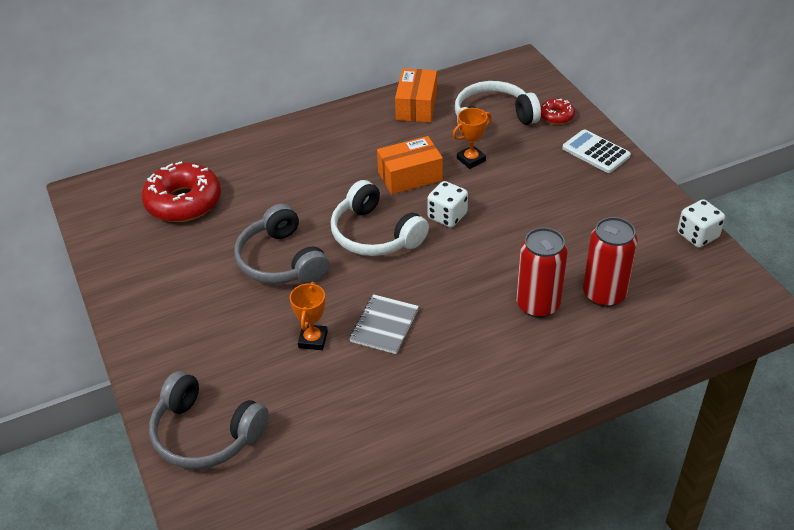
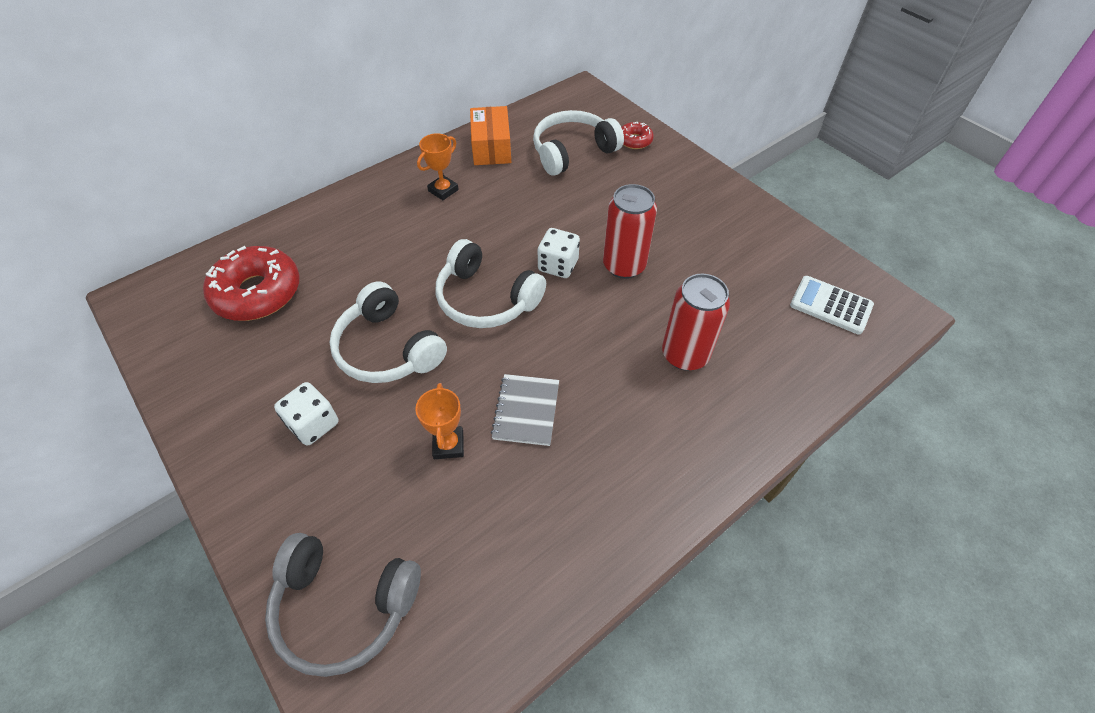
camera: 15 degrees left, 10 degrees up
grey headphones [234,204,329,284] -> white headphones [329,281,447,383]
orange box [377,136,443,194] -> none
orange trophy [453,108,492,169] -> orange trophy moved to [417,133,459,200]
white calculator [562,129,631,173] -> white calculator moved to [790,276,874,335]
red can [583,217,638,307] -> red can moved to [603,184,657,279]
white dice [677,199,725,248] -> white dice moved to [274,382,338,445]

